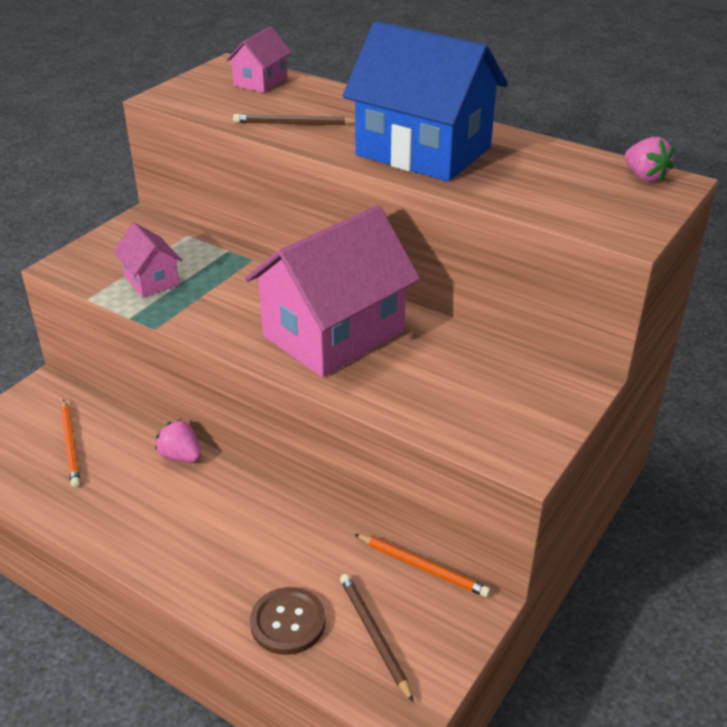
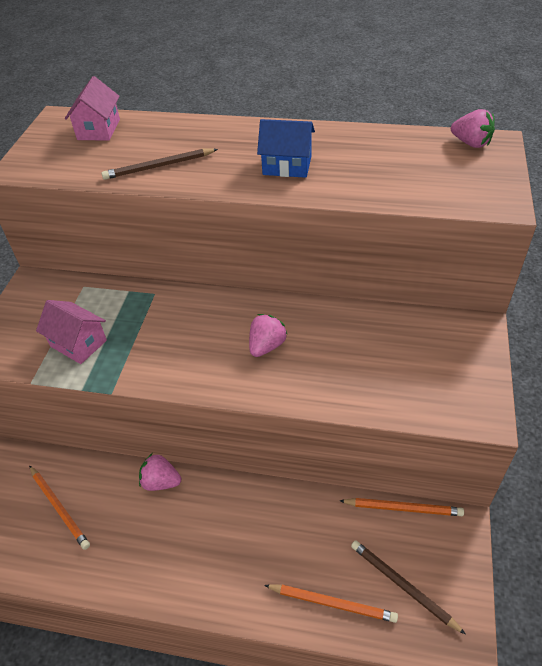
camera: 20 degrees left, 10 degrees up
pink house [245,205,420,378] -> pink strawberry [249,314,288,357]
brown button [250,587,326,655] -> orange pencil [264,584,398,623]
blue house [343,21,508,182] -> blue house [257,119,315,178], size x0.47

